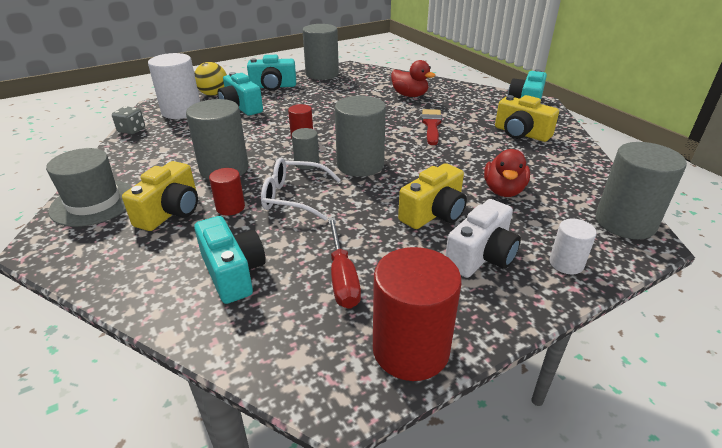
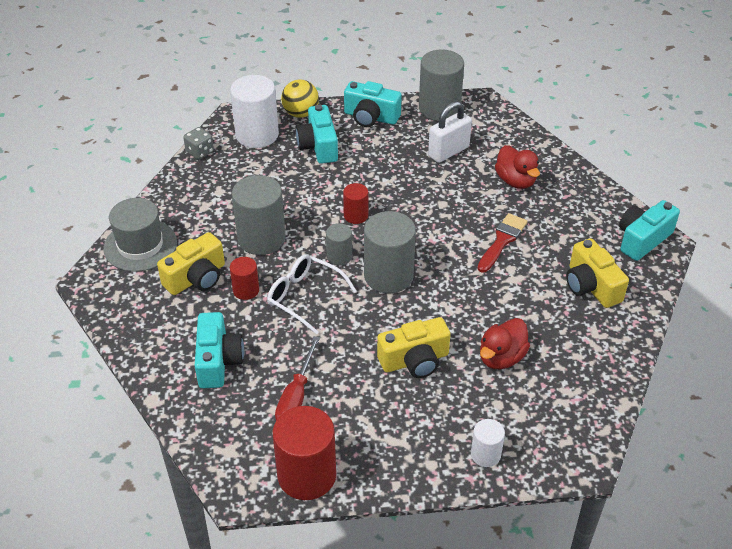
camera: 25 degrees right, 10 degrees up
white camera [445,199,521,278] -> none
grey cylinder [596,142,687,239] -> none
none -> white padlock [428,101,472,163]

